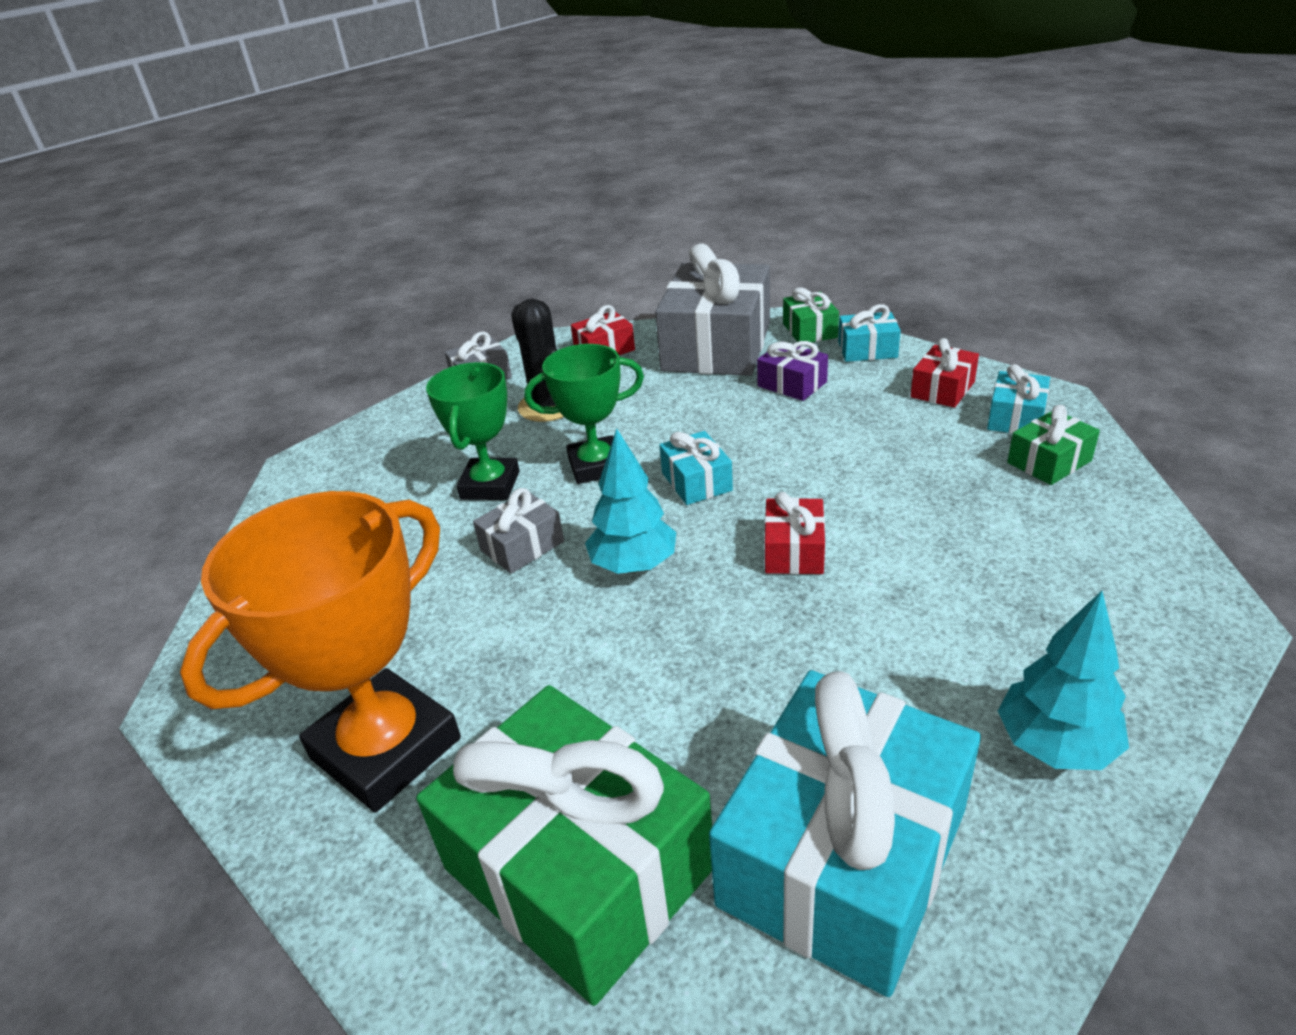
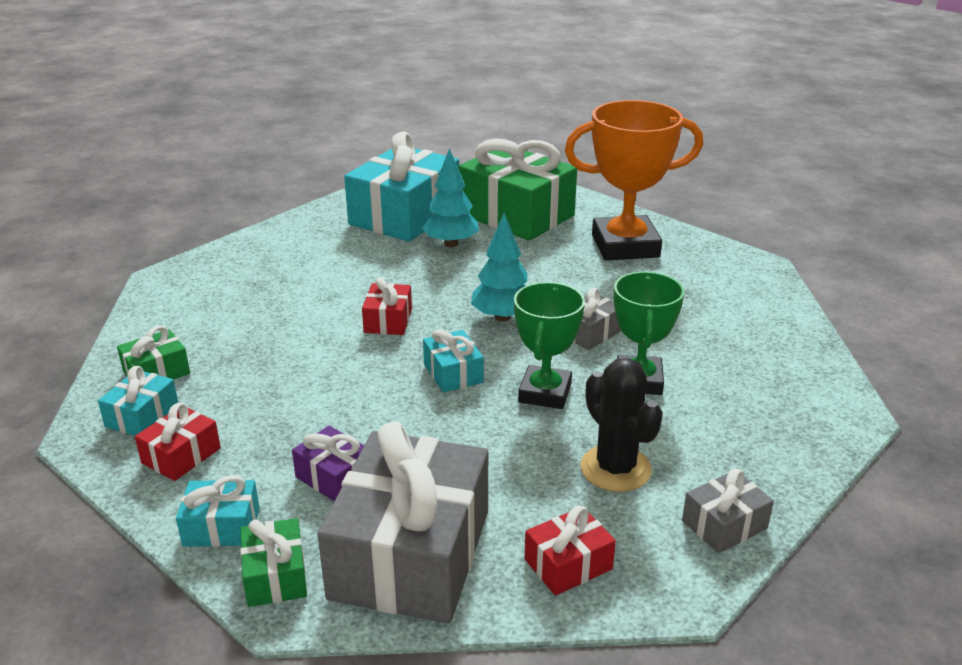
camera: 175 degrees right, 5 degrees down
orange trophy [180,491,461,812] -> orange trophy turned 45 degrees clockwise [565,100,703,261]
green trophy [524,344,644,484] -> green trophy turned 60 degrees counterclockwise [514,282,585,409]
turquoise tree [998,591,1129,770] -> turquoise tree moved to [422,148,479,247]

